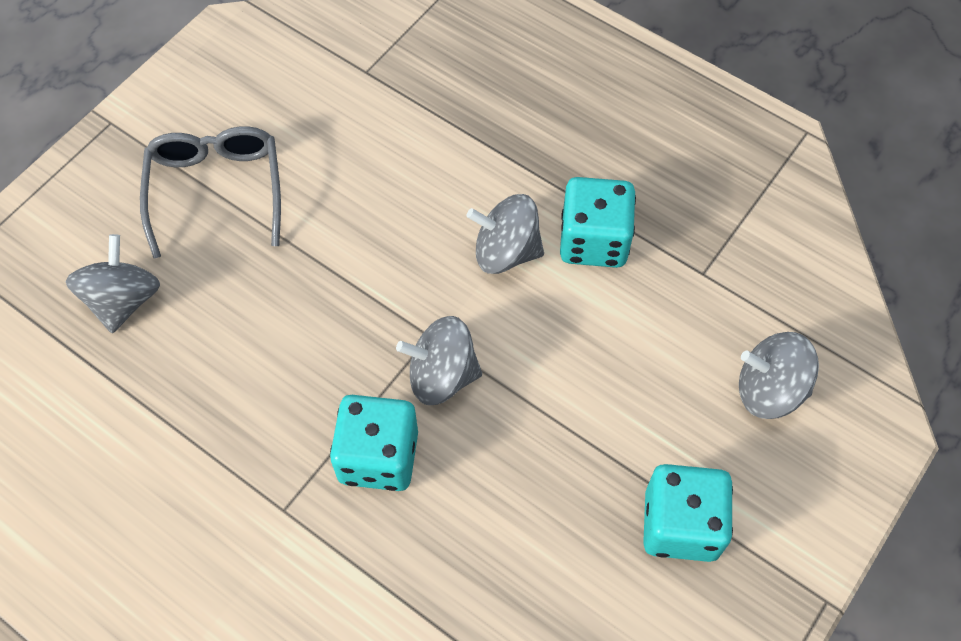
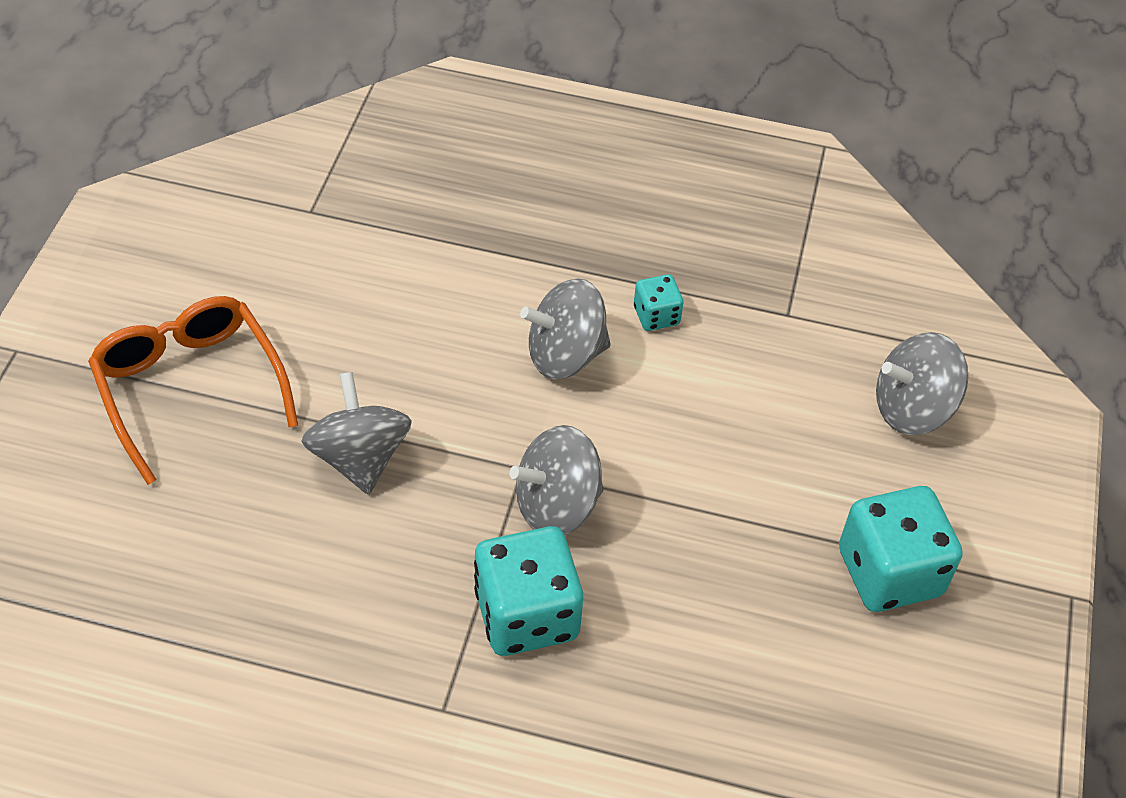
camera: 25 degrees left, 10 degrees down
grey spinning top [65,234,160,333] -> grey spinning top moved to [301,372,412,495]
grey glasses [140,126,281,259] -> orange glasses [88,296,299,485]
turquoise dice [560,177,636,268] -> turquoise dice [634,274,684,331], size x0.51

